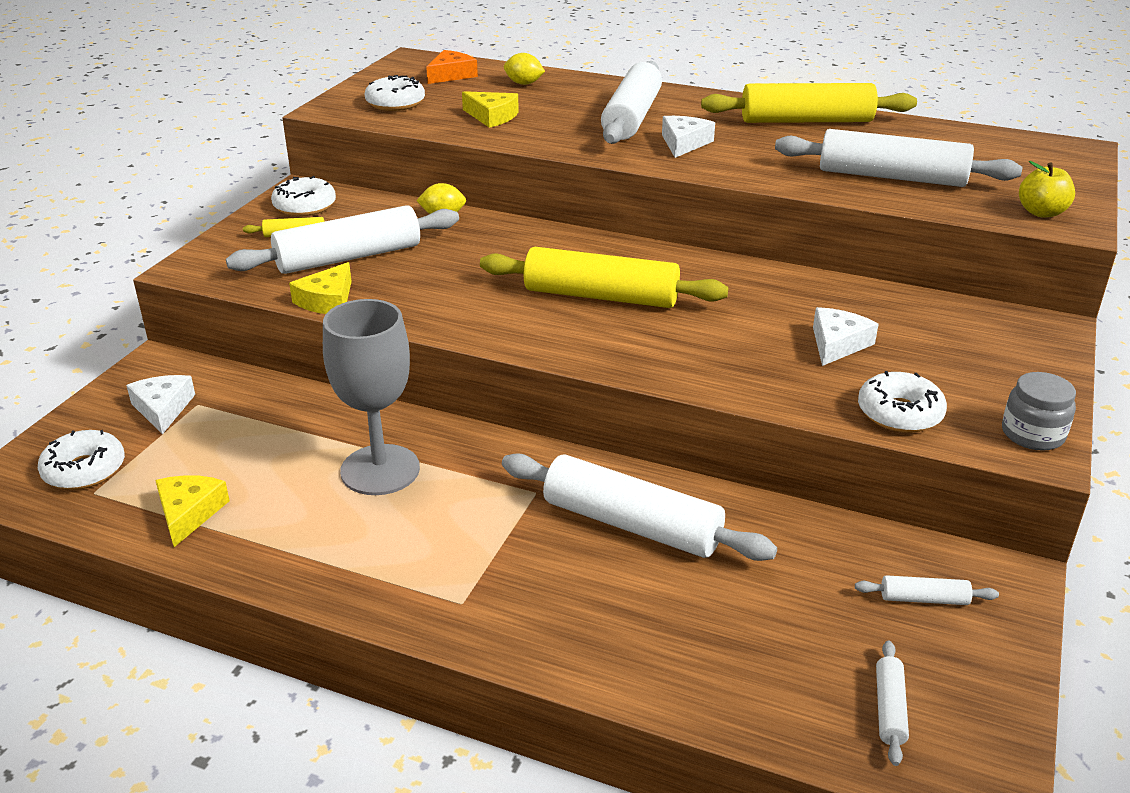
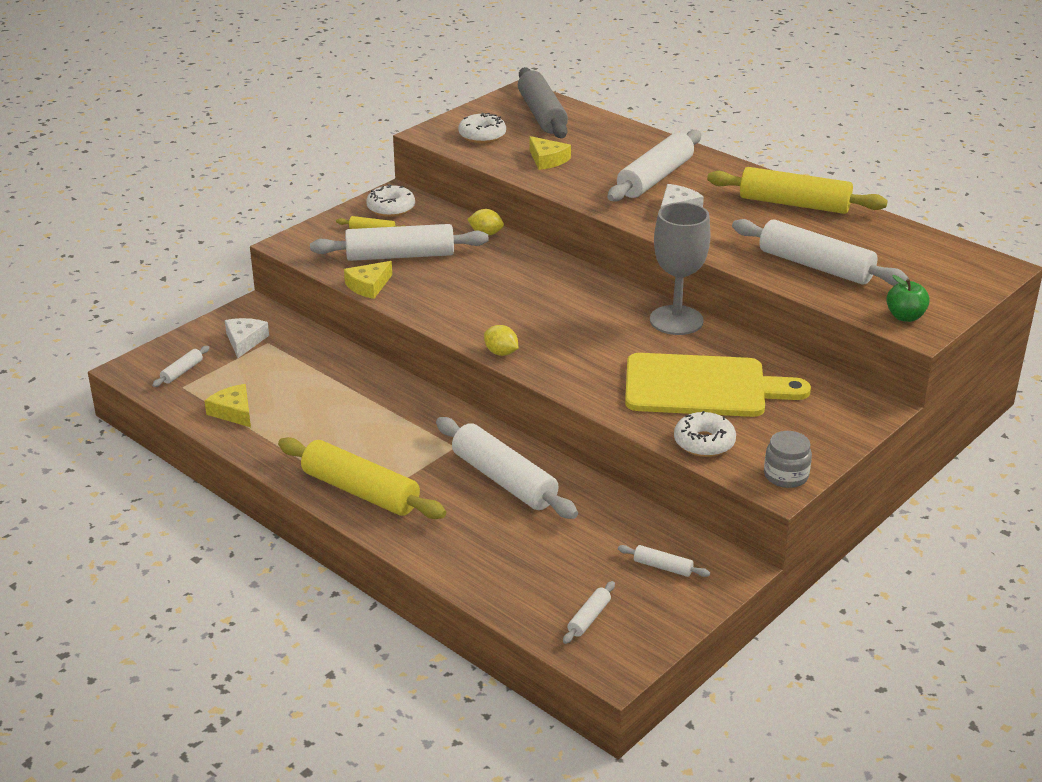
camera: 20 degrees right, 0 degrees up
white donut [38,430,125,490] -> white rolling pin [152,346,210,387]
yellow cheese [155,475,230,547] -> yellow cheese turned 60 degrees counterclockwise [204,384,251,427]
grey goblet [323,299,420,495] -> grey goblet moved to [650,202,711,335]
orange cheese [426,50,478,84] -> grey rolling pin [518,67,568,138]
yellow rolling pin [480,247,728,308] -> yellow rolling pin moved to [278,437,446,519]
yellow lemon [504,53,545,85] -> yellow lemon moved to [484,325,518,356]
white cheese [813,307,879,366] -> yellow cutting board [625,353,811,417]
yellow apple [1019,161,1075,218] -> green apple [886,275,930,322]

